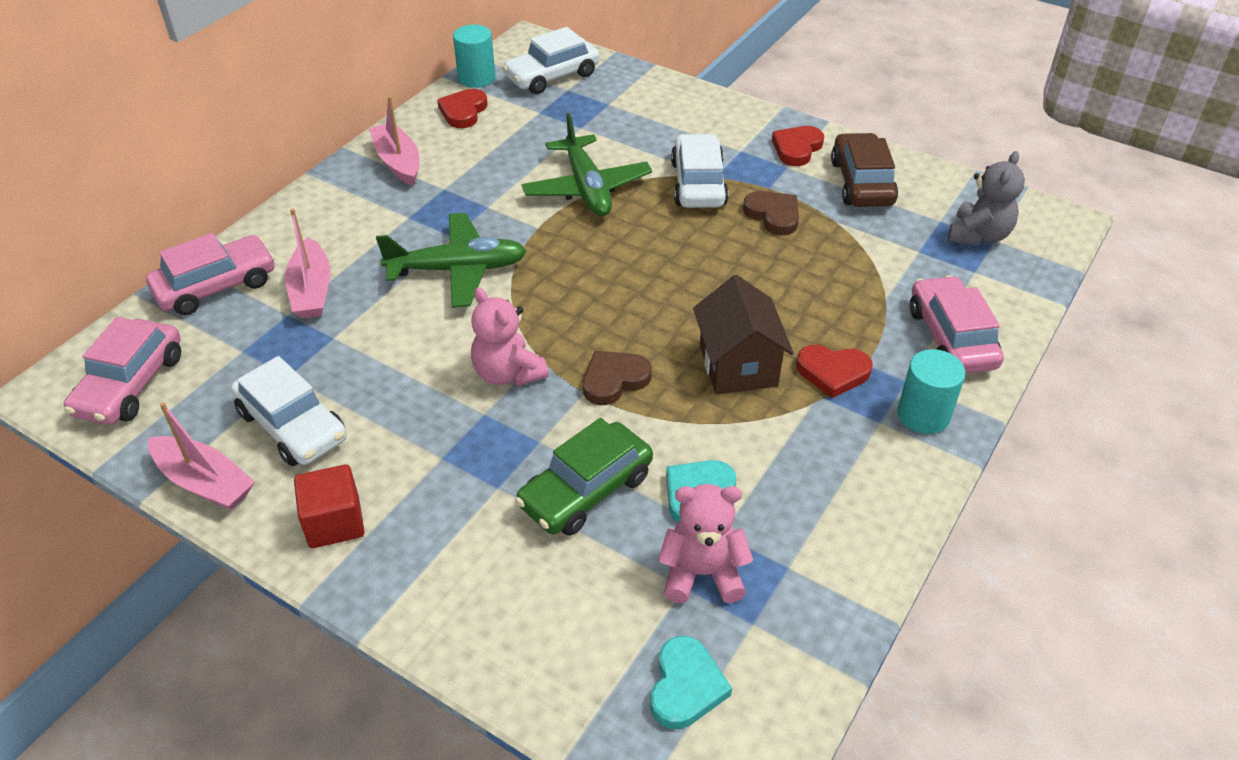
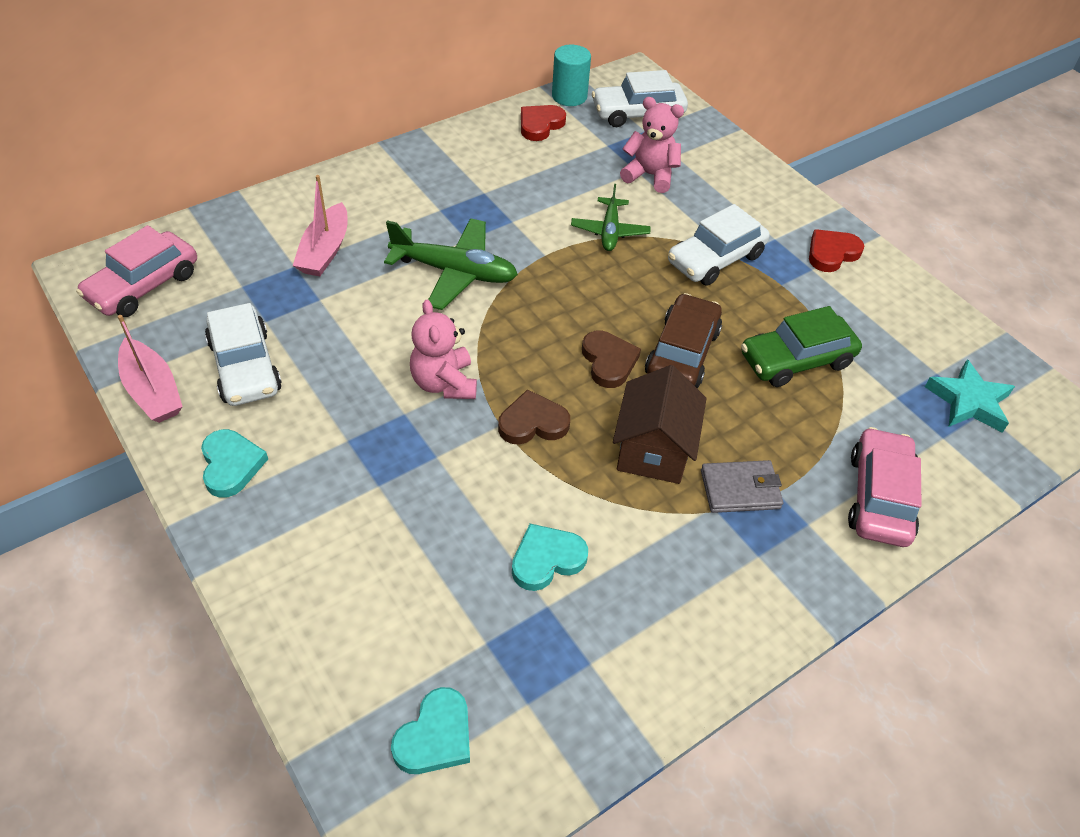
camera: 20 degrees right, 5 degrees up
pink car [146,233,275,315] -> none
red cube [294,464,365,548] -> turquoise heart [201,429,268,498]
pink boat [369,96,420,186] -> none
green car [515,418,653,536] -> green car moved to [741,306,862,387]
green plane [522,113,652,216] -> green plane [571,184,651,251], size x0.63
pink teddy bear [658,484,754,603] -> pink teddy bear moved to [620,97,684,193]
white car [671,134,729,208] -> white car turned 150 degrees counterclockwise [668,204,770,286]
brown heart [743,191,799,235] -> brown heart moved to [582,331,641,388]
red heart [796,345,873,398] -> grey wallet [701,460,783,513]
brown car [831,133,898,207] -> brown car moved to [645,293,722,388]
turquoise cylinder [897,349,965,434] -> none
grey teddy bear [948,151,1025,246] -> turquoise star [925,359,1015,433]

